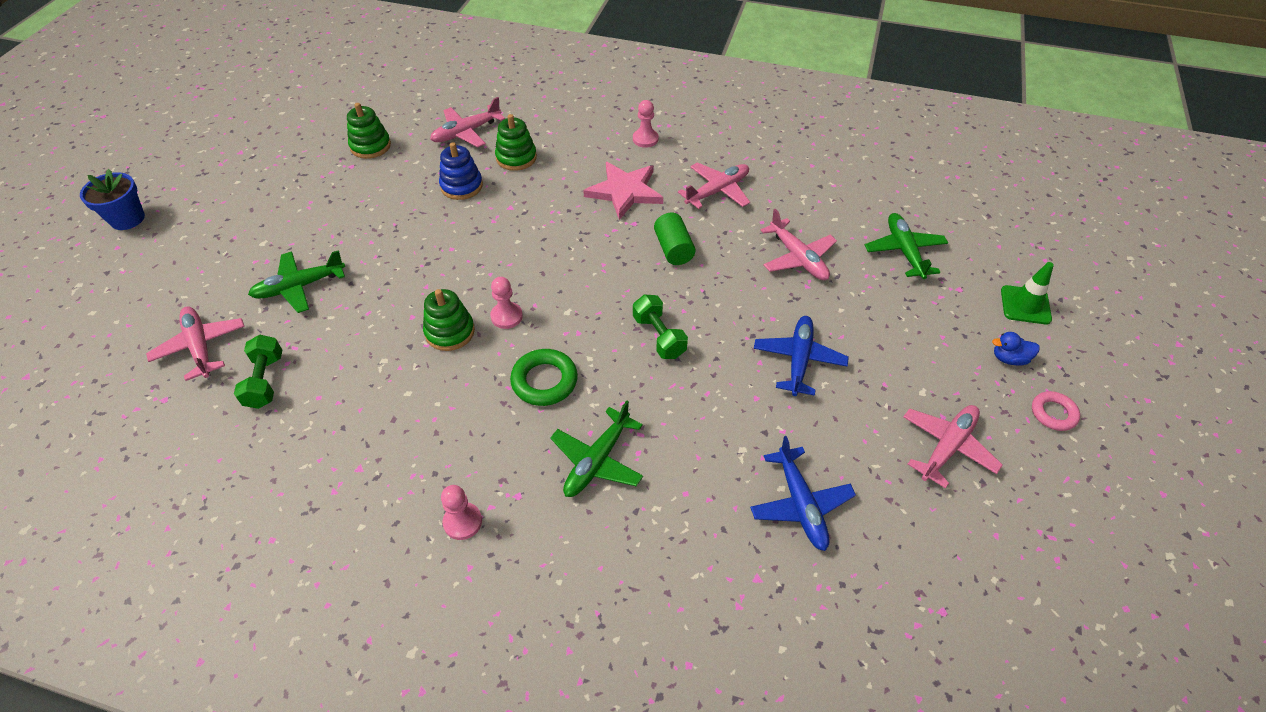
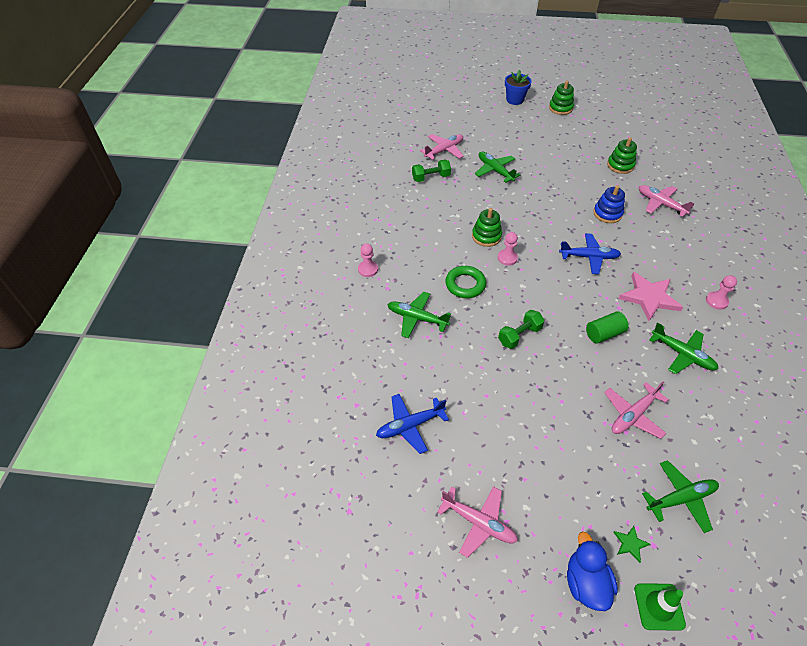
camera: 80 degrees right, 0 degrees up
green stacking toy [495,114,537,171] -> green stacking toy moved to [549,81,574,115]
pink plane [678,162,750,209] -> green plane [649,322,718,374]
blue plane [754,316,849,396] -> blue plane moved to [559,233,621,274]
blue duck [992,332,1040,366] -> blue duck [567,532,618,611], size x1.68
pink ring [1032,391,1080,431] -> none
none -> green star [613,526,650,563]

